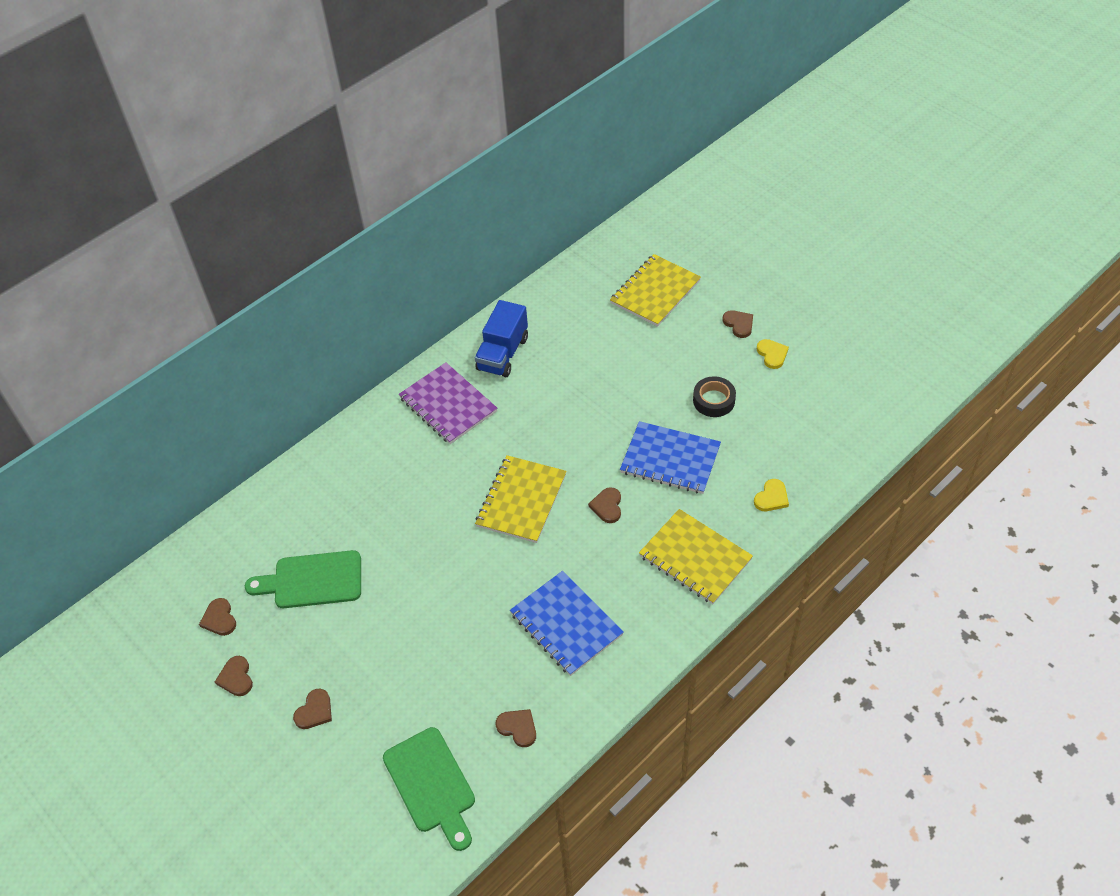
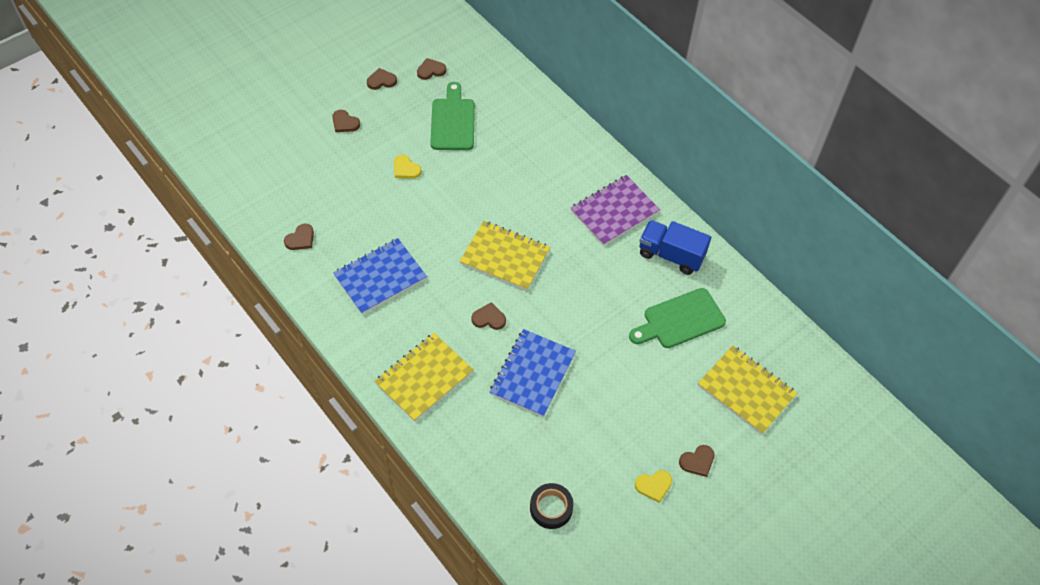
camera: 90 degrees right, 5 degrees up
green cutting board [383,727,475,851] -> green cutting board moved to [629,288,726,348]
black tape [693,376,736,417] -> black tape moved to [530,483,573,529]
yellow heart [754,479,789,511] -> yellow heart moved to [394,155,421,179]

